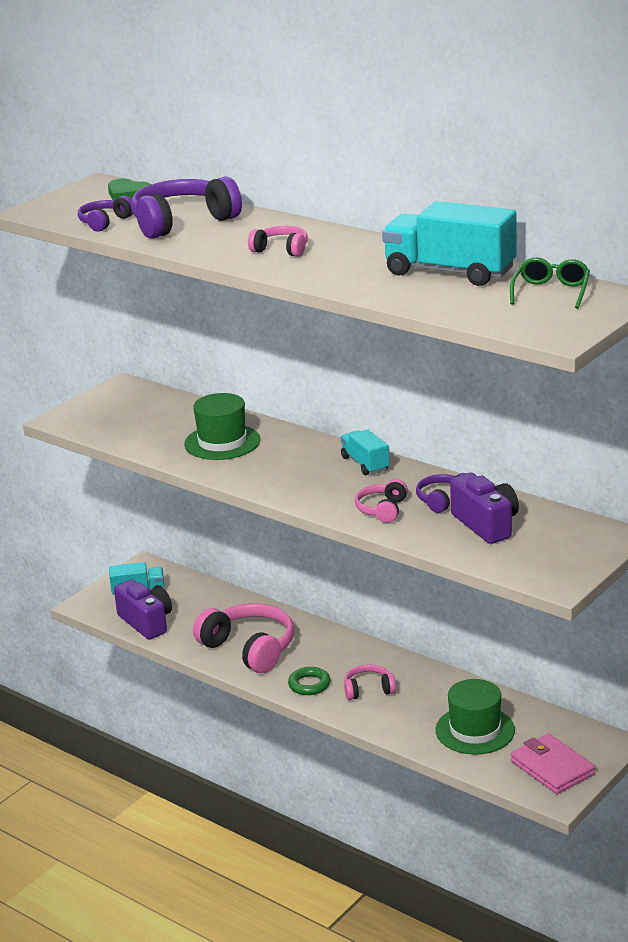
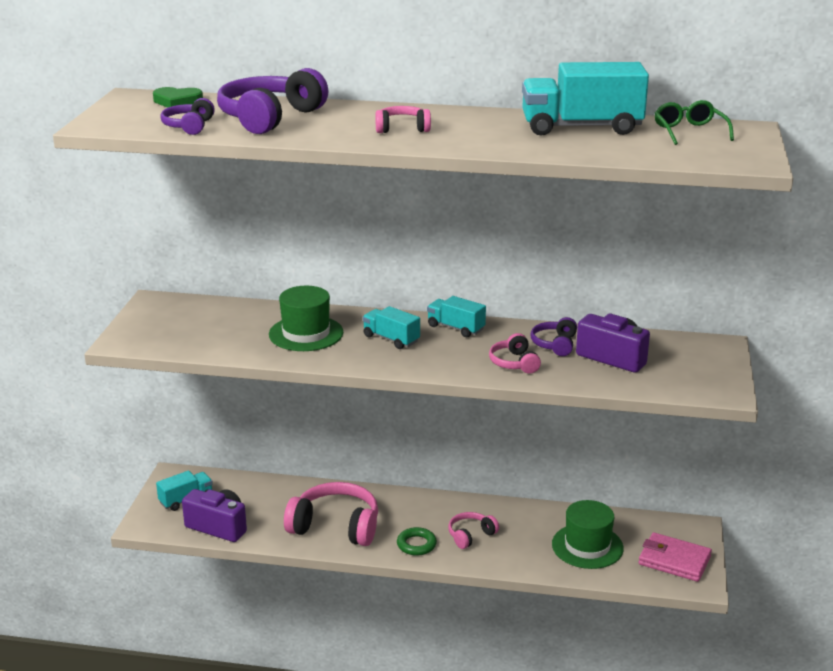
camera: 30 degrees left, 0 degrees up
none -> turquoise truck [363,306,420,349]

